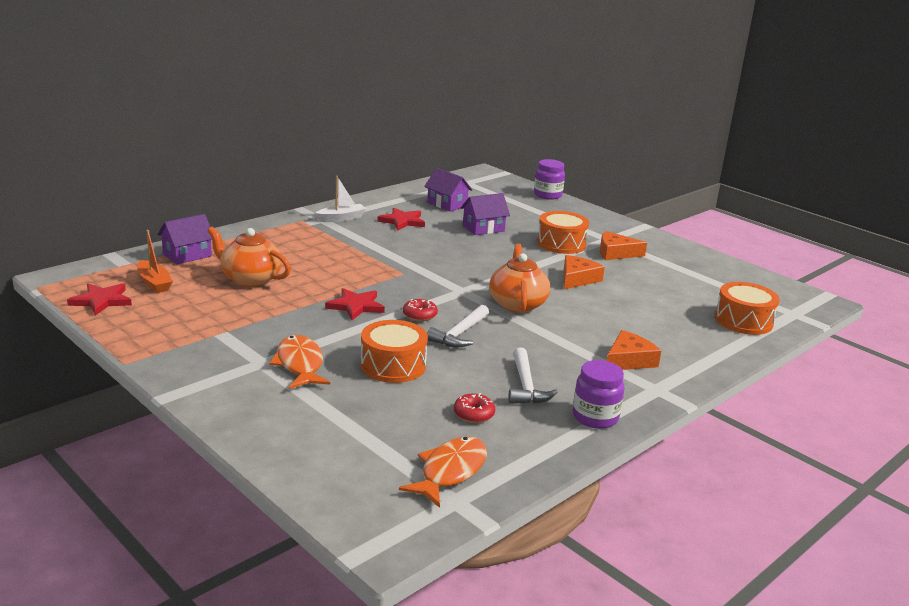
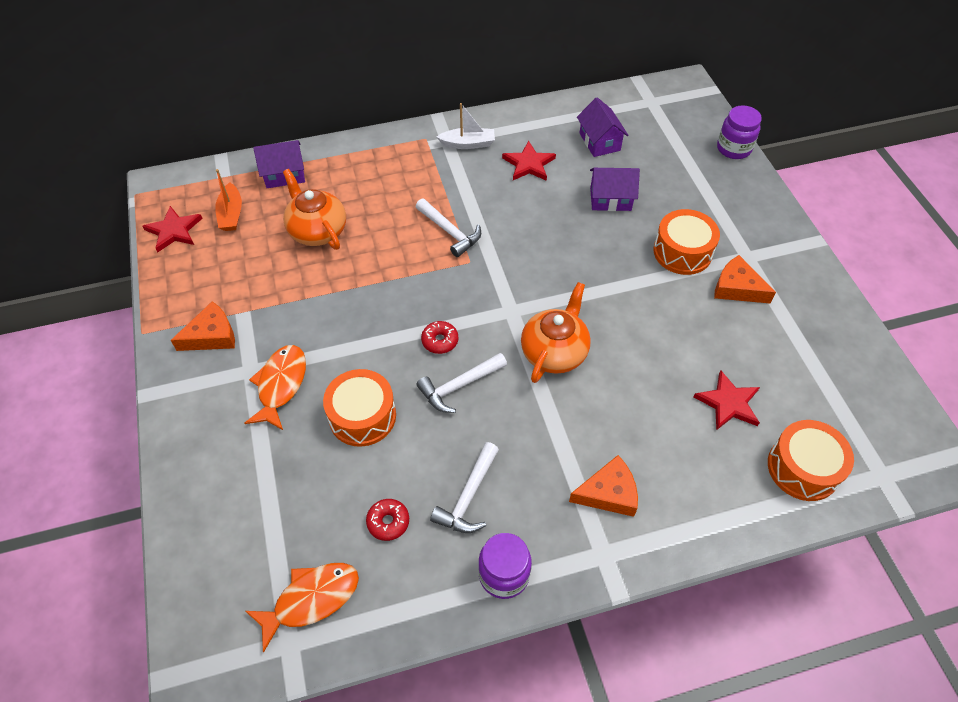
camera: 30 degrees right, 30 degrees up
red star [325,288,385,320] -> red star moved to [694,371,760,430]
orange cheese [564,255,605,289] -> orange cheese moved to [171,301,235,351]
none -> white hammer [416,198,481,257]

